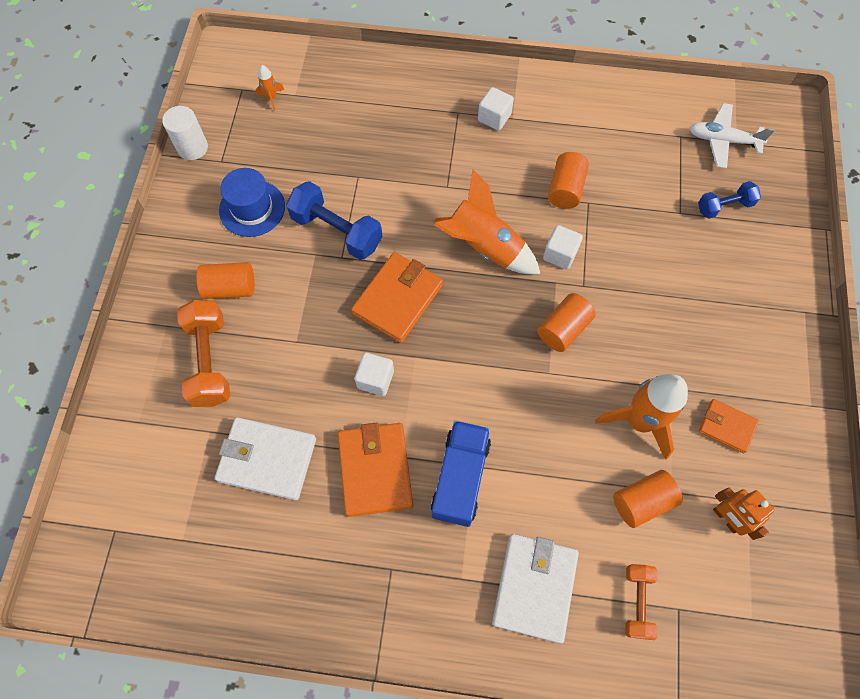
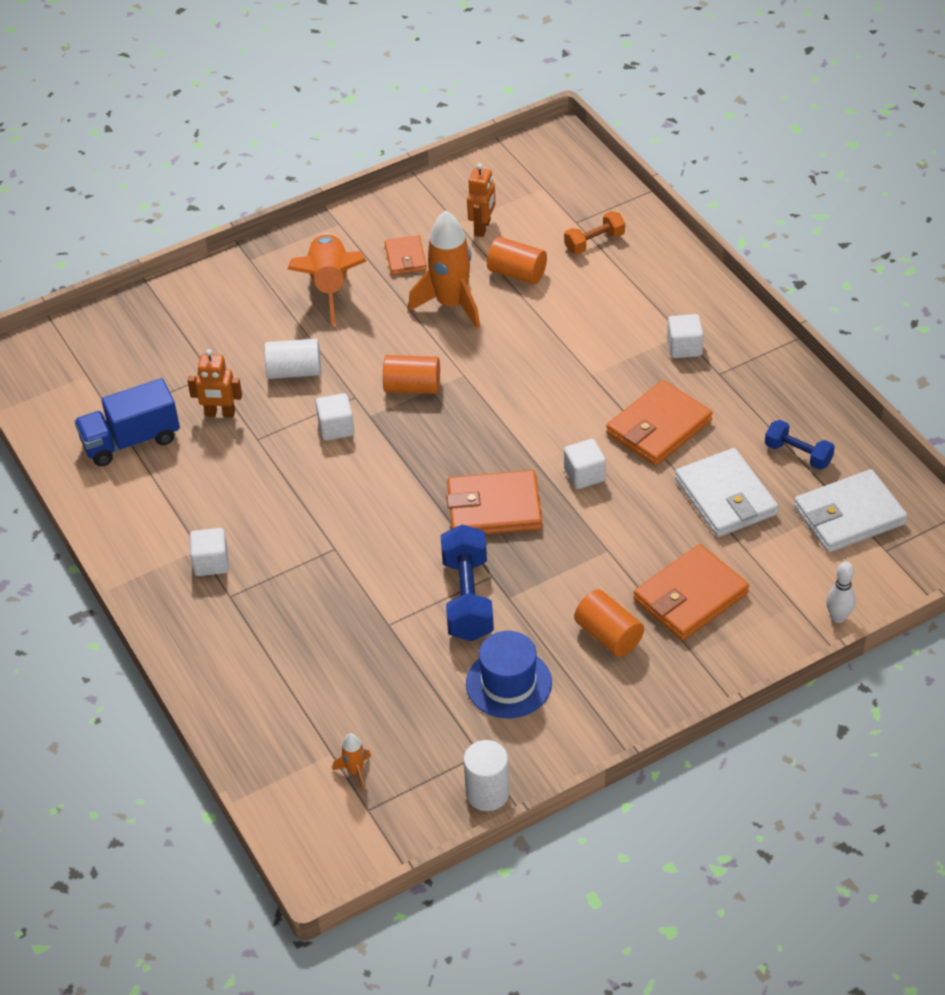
camera: 125 degrees left, 20 degrees down
orange dumbbell [177,300,230,407] -> orange wallet [634,544,749,640]
blue truck [431,420,491,527] -> blue truck moved to [74,378,180,466]
orange rocket [434,170,540,274] -> orange rocket moved to [288,233,367,325]
white wallet [492,534,579,643] -> white wallet moved to [794,469,907,553]
orange cylinder [548,152,589,209] -> none
white plane [690,103,775,169] -> none
blue dumbbell [698,181,761,219] -> blue dumbbell moved to [765,420,835,470]
none -> orange robot [188,349,242,418]
none -> white cylinder [264,339,321,379]
none -> white cube [667,314,704,358]
none -> white bowling pin [826,562,856,623]

